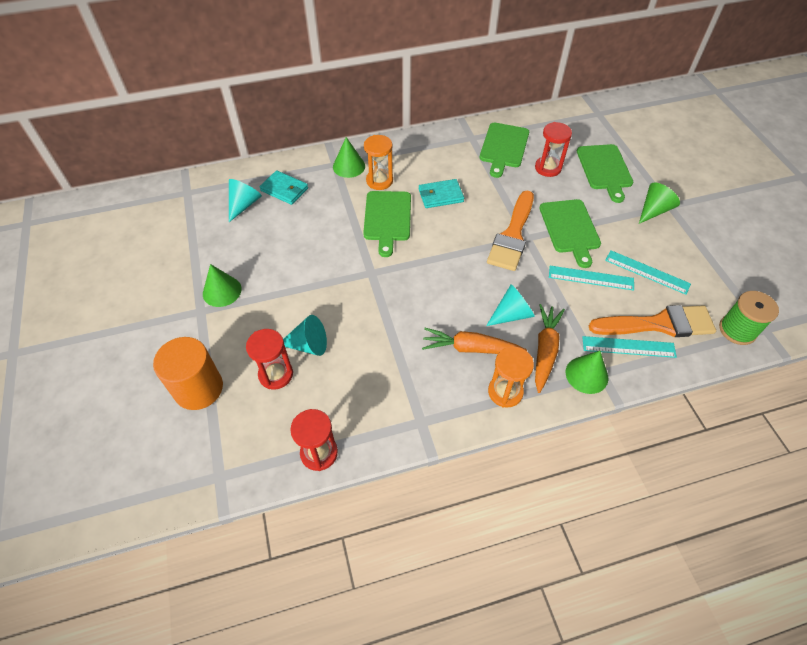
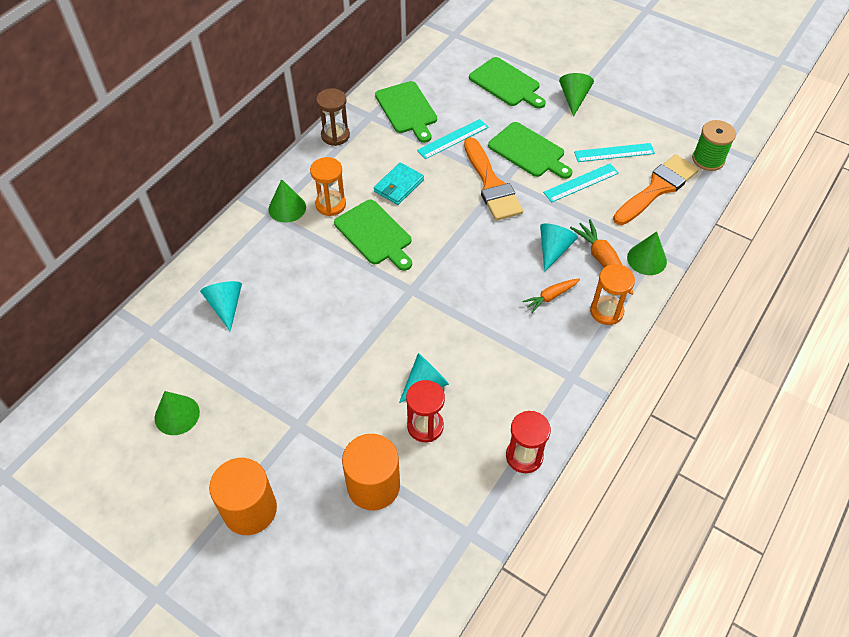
camera: 40 degrees left, 0 degrees up
green cone [203,264,242,307] -> green cone moved to [155,391,200,435]
turquoise wallet [260,170,308,205] -> none
orange carrot [422,328,527,354] -> orange carrot [522,279,580,313], size x0.65
red hourglass [535,122,572,177] -> none
turquoise ruler [582,336,677,358] -> turquoise ruler moved to [417,119,489,159]
none -> orange cylinder [209,458,277,535]
none -> brown hourglass [316,88,350,146]

